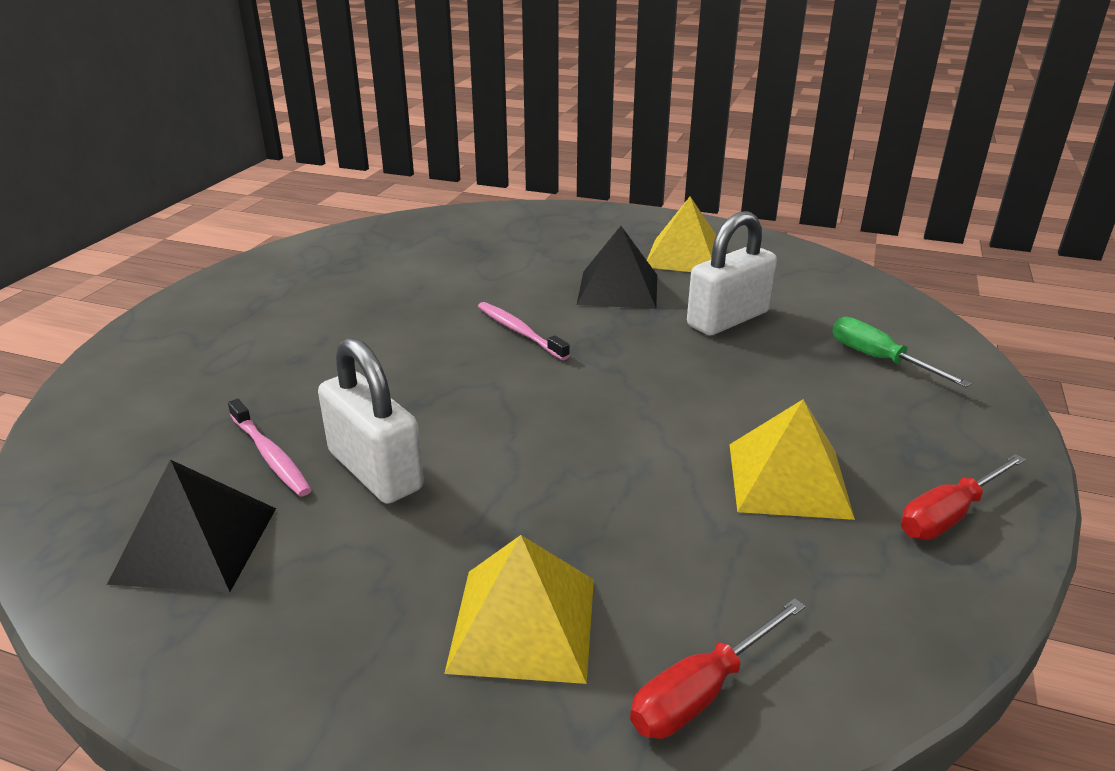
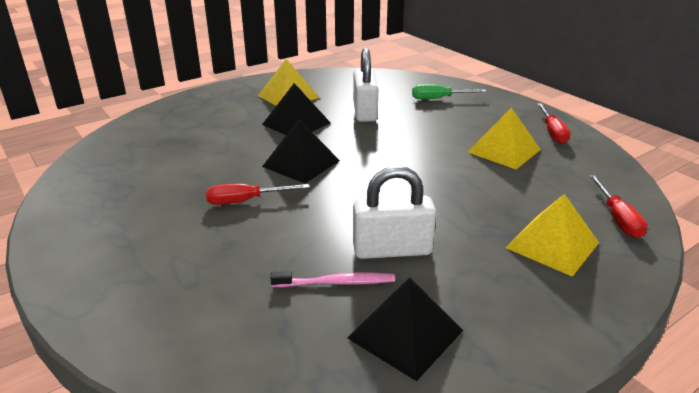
camera: 55 degrees left, 0 degrees up
pink toothbrush [478,302,570,360] -> black pyramid [262,119,340,184]
none -> red screwdriver [206,184,309,205]

